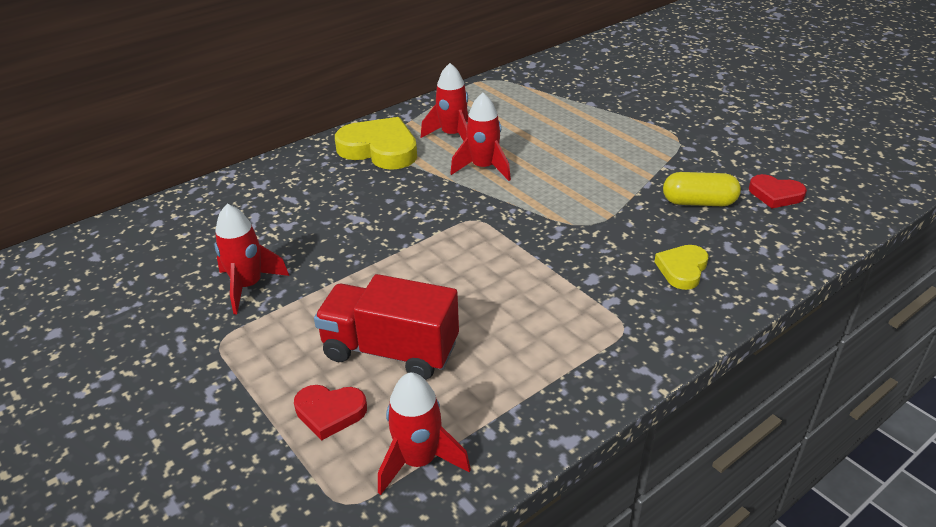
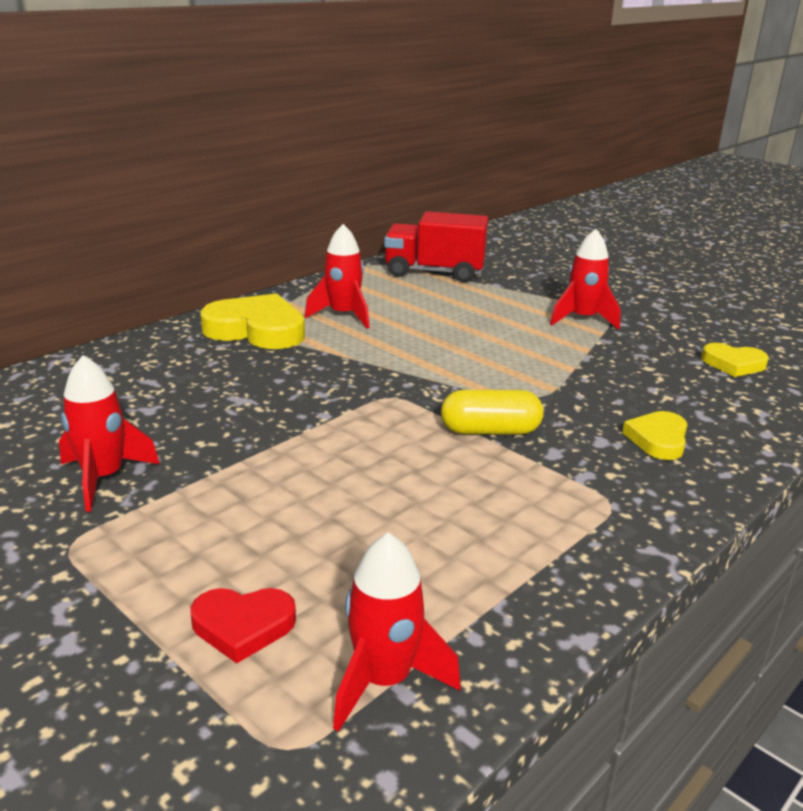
camera: 10 degrees left, 10 degrees down
red truck [314,274,459,380] -> red truck moved to [384,211,488,282]
red rocket [450,93,511,181] -> red rocket moved to [550,229,621,330]
yellow capsule [663,172,741,206] -> yellow capsule moved to [441,390,543,435]
red heart [749,174,807,208] -> yellow heart [701,343,769,377]

